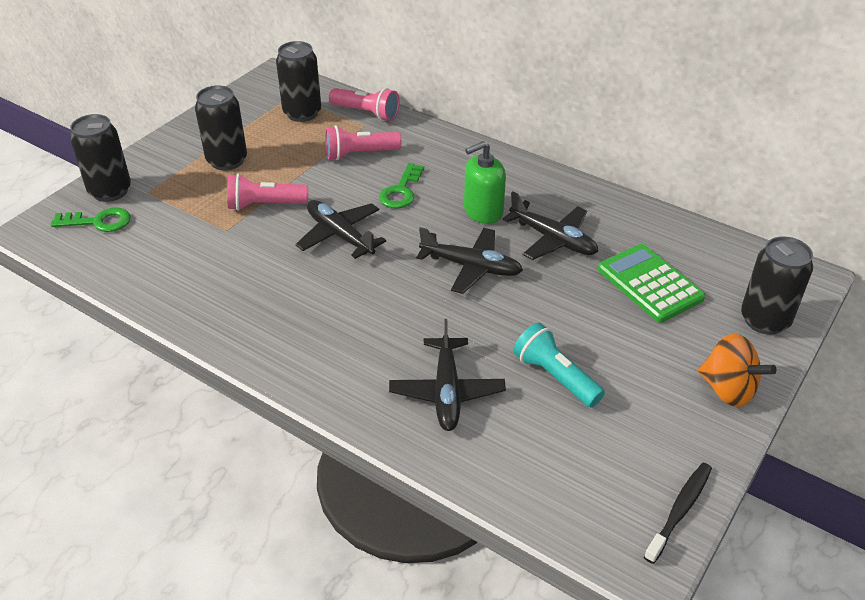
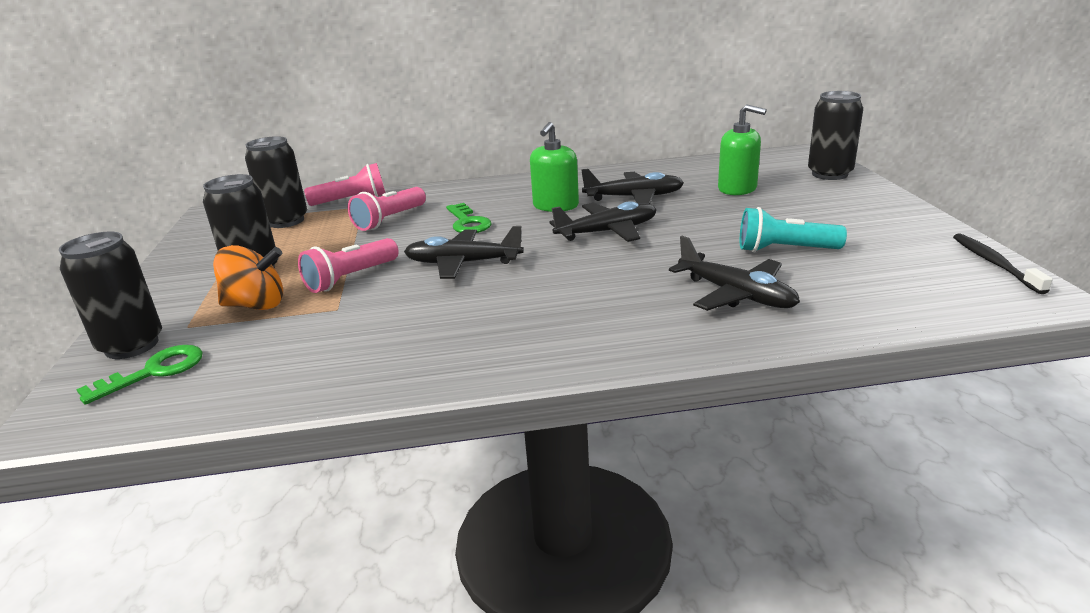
camera: 40 degrees left, 15 degrees down
green calculator [598,244,705,323] -> green soap dispenser [718,104,767,195]
orange spinning top [698,334,776,407] -> orange spinning top moved to [213,245,283,310]

